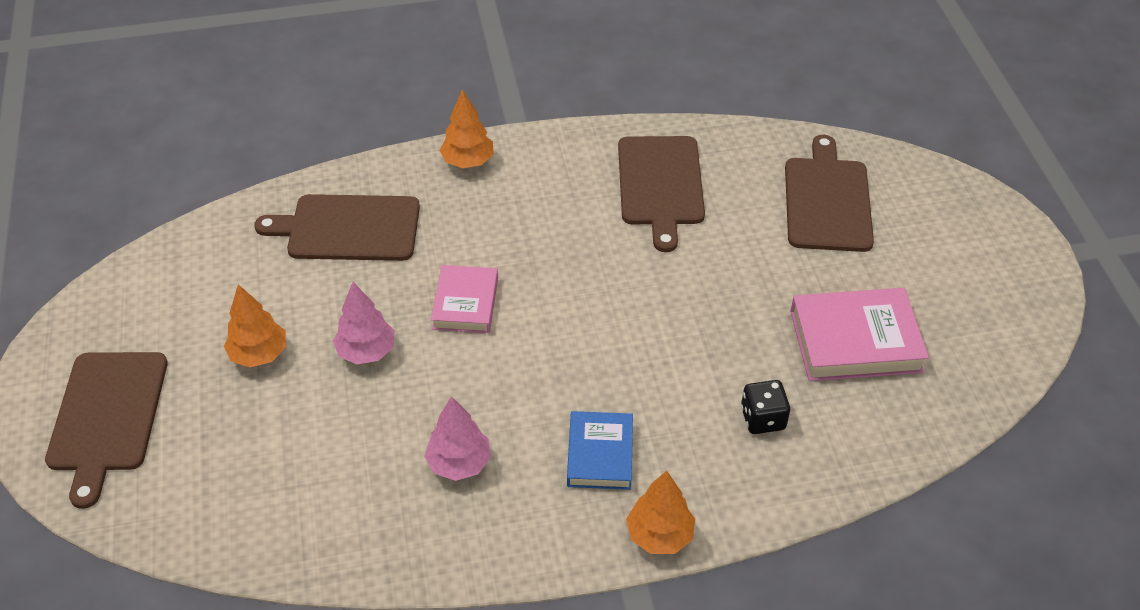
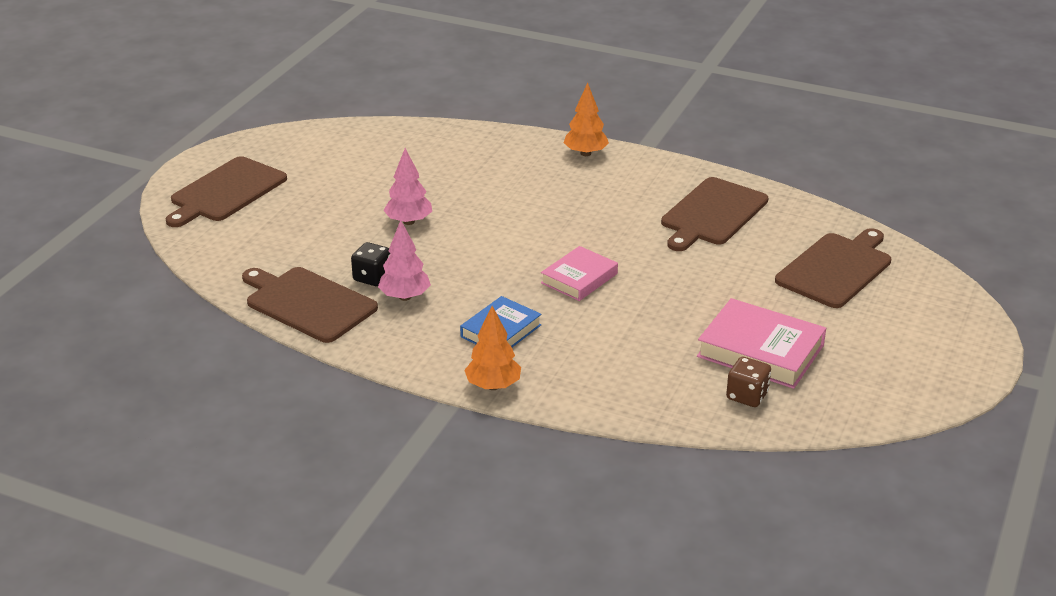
camera: 35 degrees right, 15 degrees down
orange tree [224,284,286,368] -> none
brown cutting board [254,194,420,261] -> brown cutting board moved to [242,267,378,343]
pink book [431,265,498,333] -> pink book moved to [541,246,618,301]
black dice [741,380,790,434] -> black dice moved to [351,242,391,286]
none -> brown dice [726,357,771,407]

